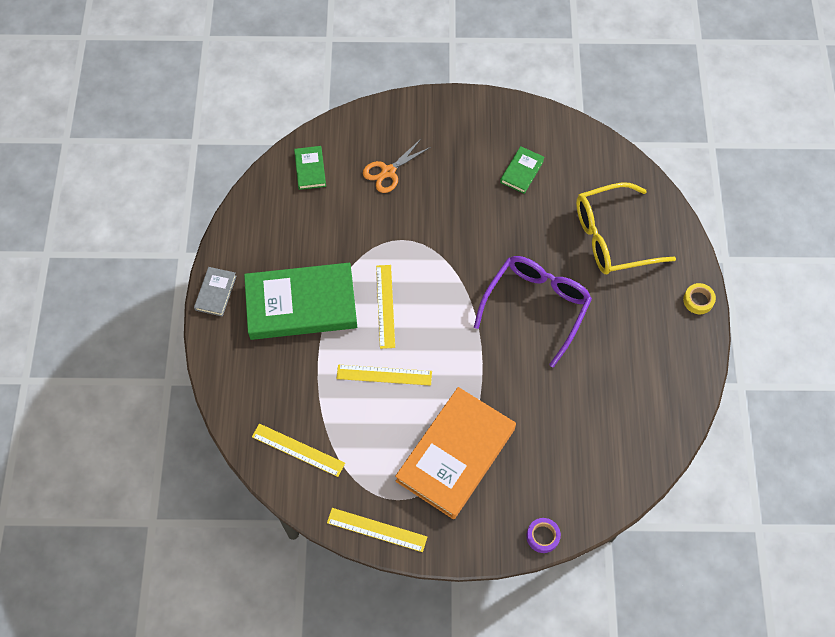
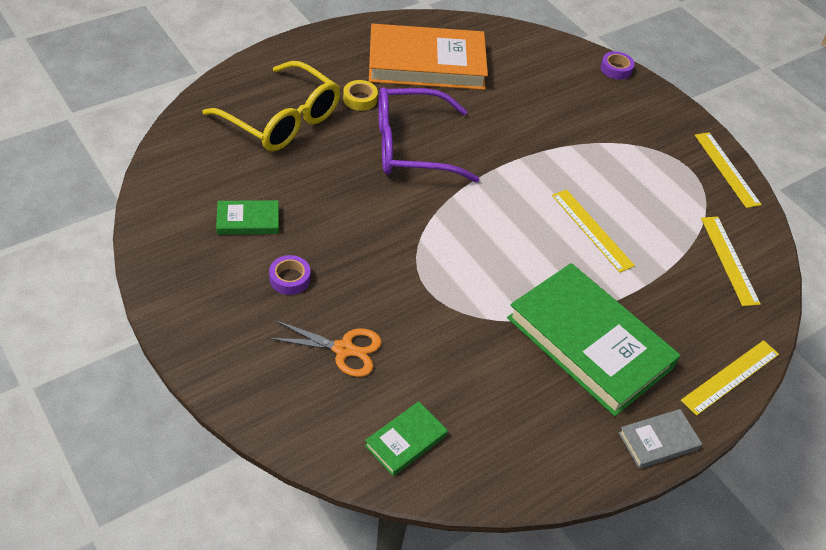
camera: 130 degrees left, 15 degrees down
yellow ruler [376,265,395,349] -> yellow ruler moved to [681,340,779,416]
orange book [395,387,516,519] -> orange book moved to [369,24,488,90]
yellow tape [683,283,716,314] -> yellow tape moved to [343,80,378,111]
none -> purple tape [269,255,311,295]

